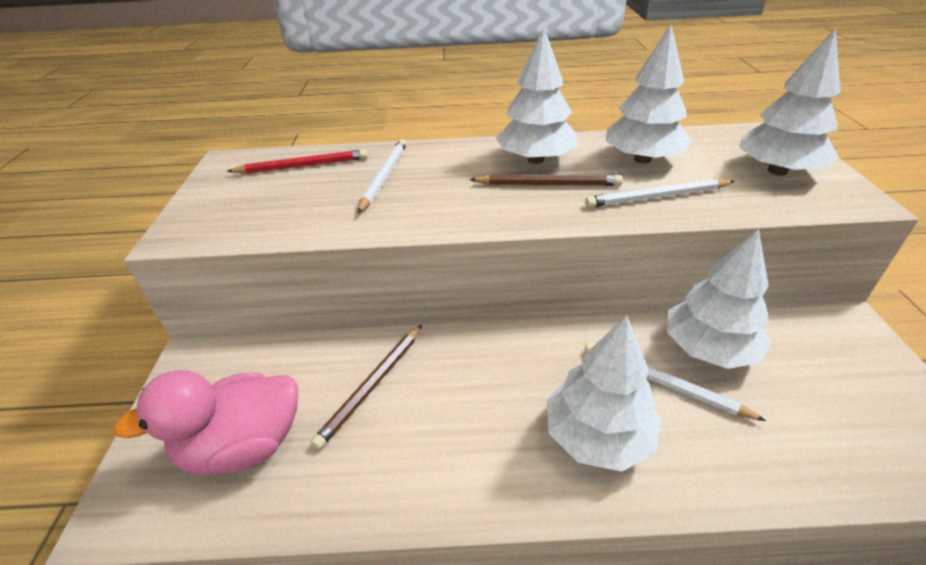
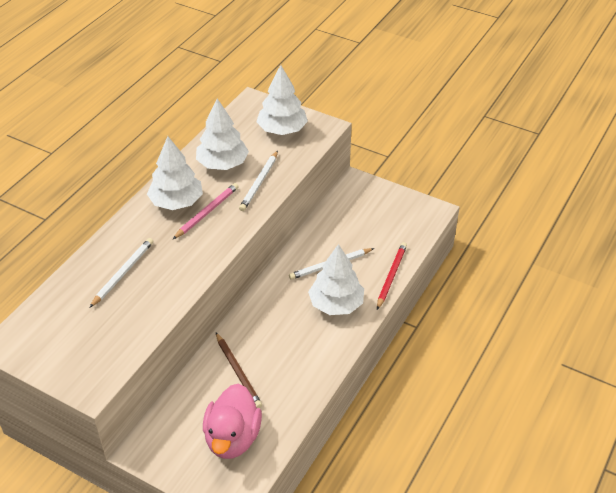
camera: 60 degrees left, 5 degrees up
red pencil [226,149,368,174] -> red pencil moved to [377,242,407,310]
white pencil [358,139,407,213] -> white pencil turned 75 degrees clockwise [89,238,153,308]
brown pencil [469,175,623,186] -> pink pencil [173,183,239,239]
white tree [667,229,772,369] -> none

